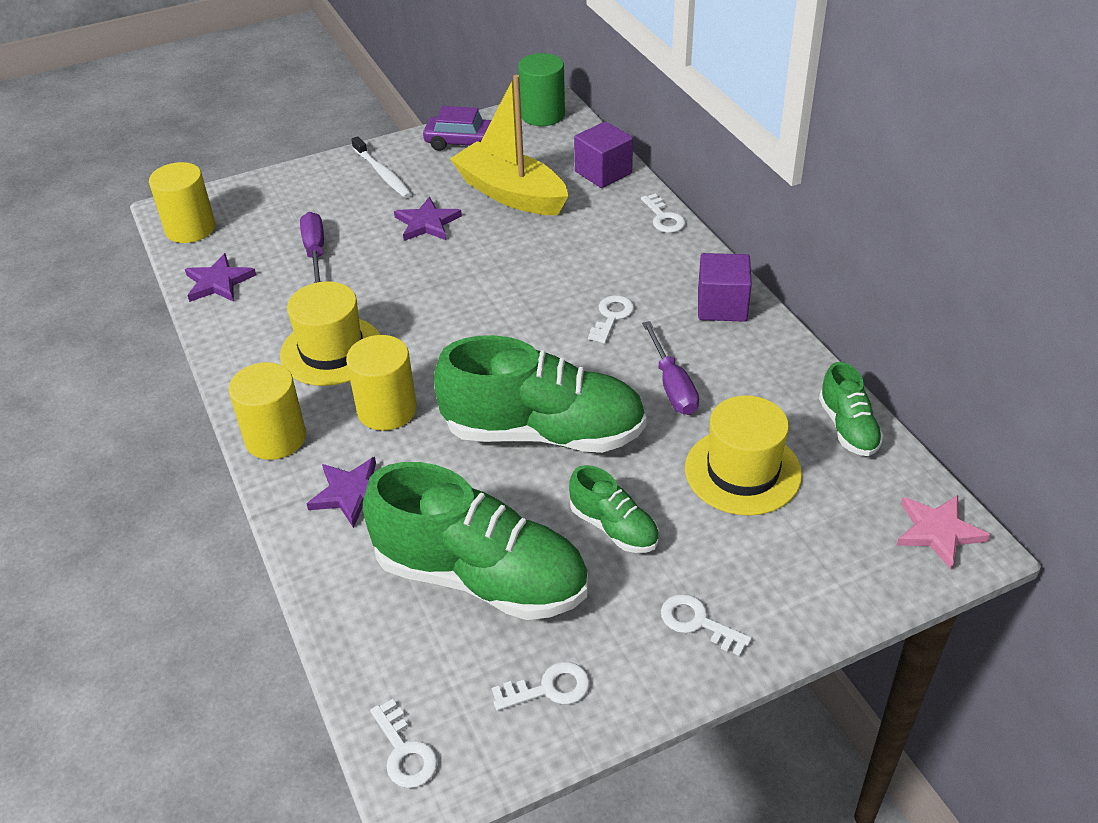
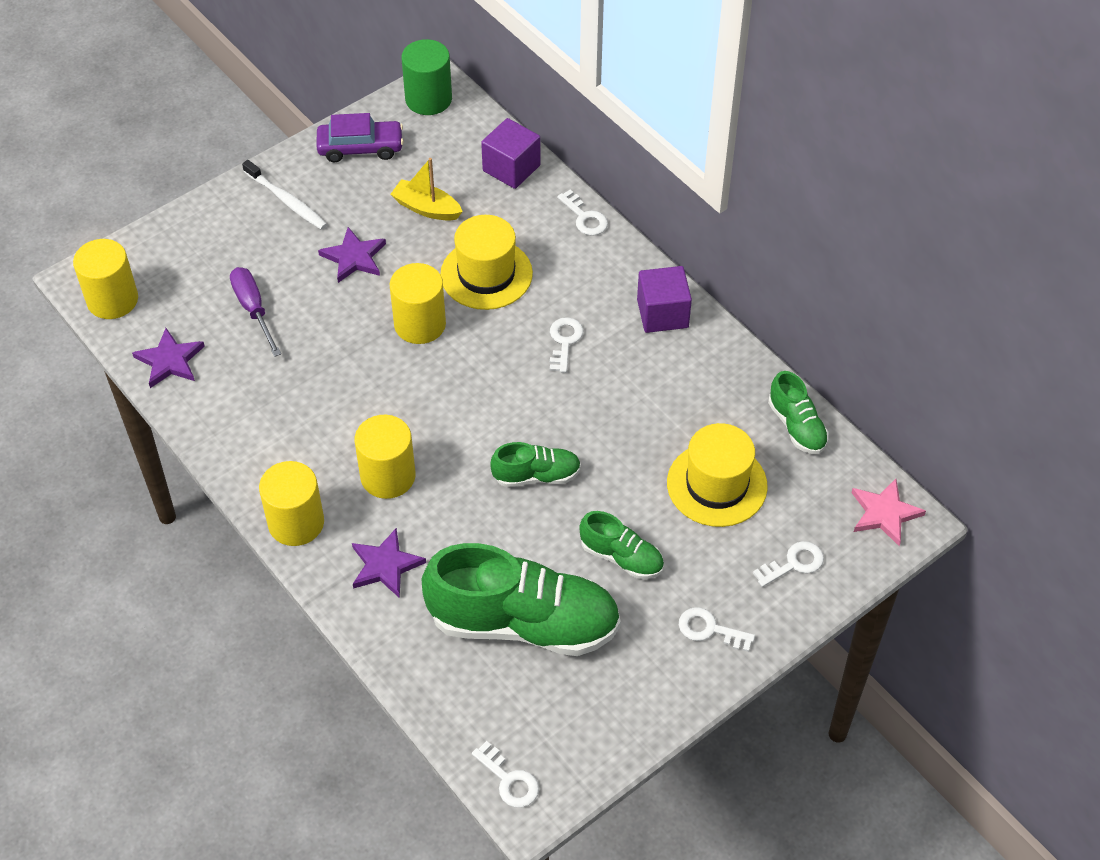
camera: 15 degrees left, 10 degrees up
yellow hat [280,281,380,386] -> yellow hat moved to [440,215,533,310]
green shoe [434,335,646,453] -> green shoe [490,442,581,487], size x0.49
yellow boat [450,75,568,215] -> yellow boat [390,158,463,221], size x0.55
white key [492,662,590,711] -> white key moved to [753,541,824,587]
purple screwdriver [642,321,699,415] -> none
none -> yellow cylinder [390,263,446,344]

